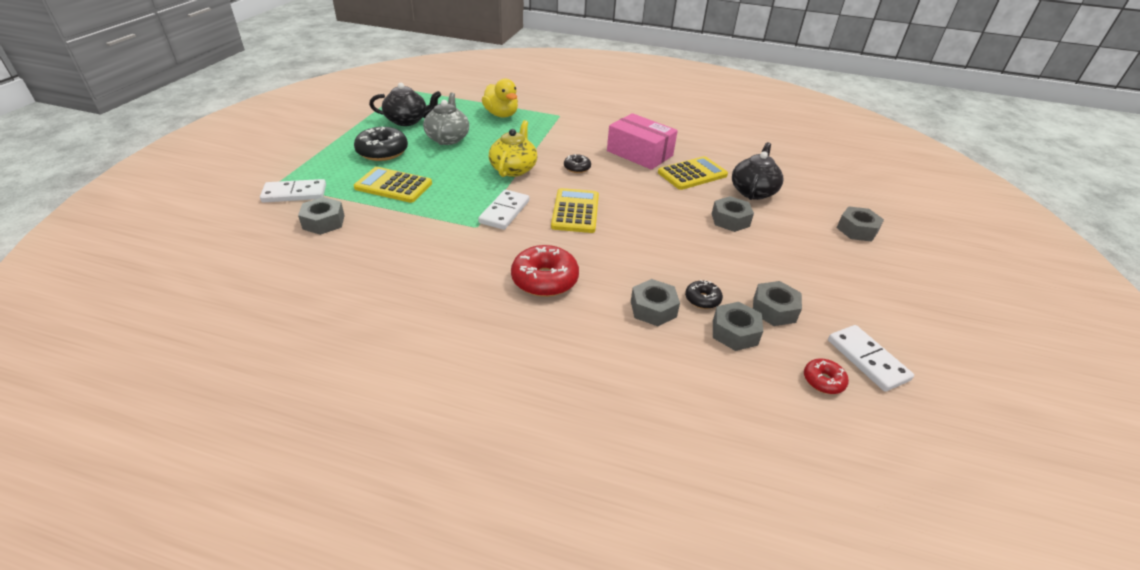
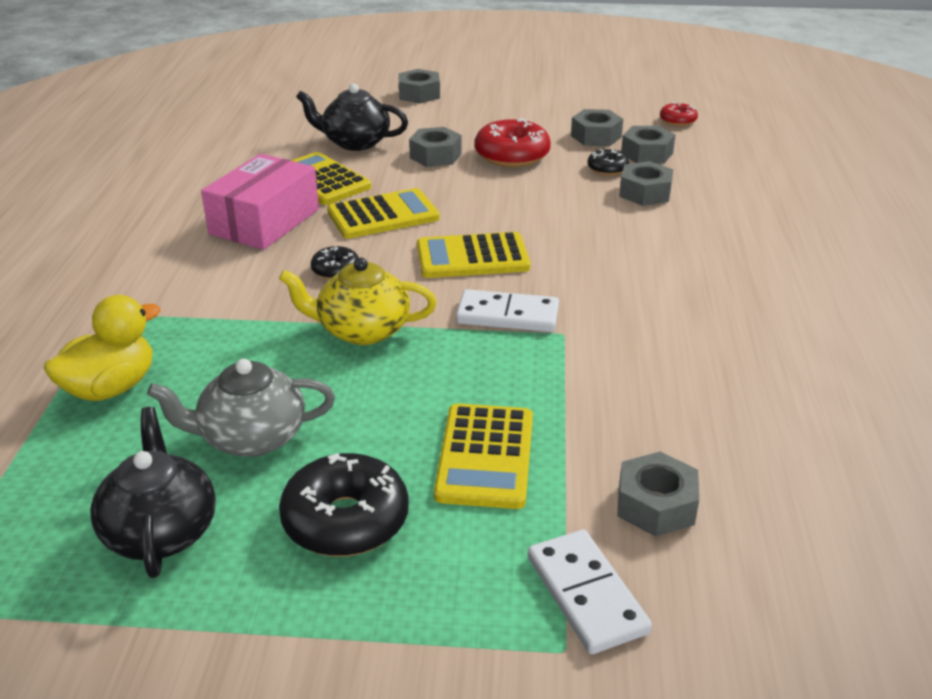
camera: 100 degrees left, 5 degrees down
red donut [511,245,579,297] -> red donut moved to [475,118,551,167]
white domino [828,325,914,392] -> none
none -> yellow calculator [327,188,440,239]

